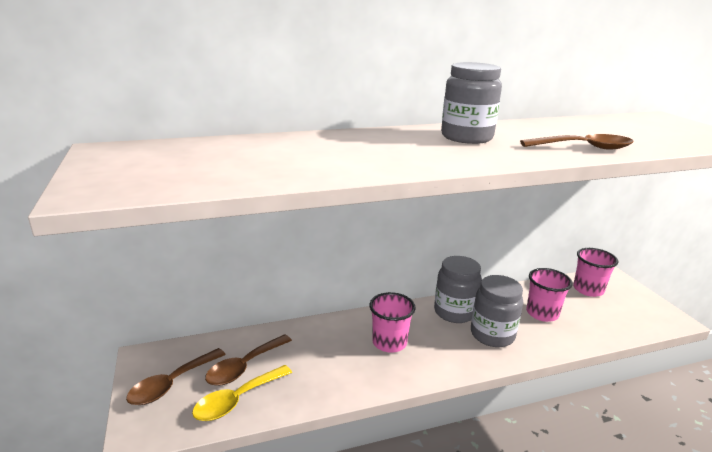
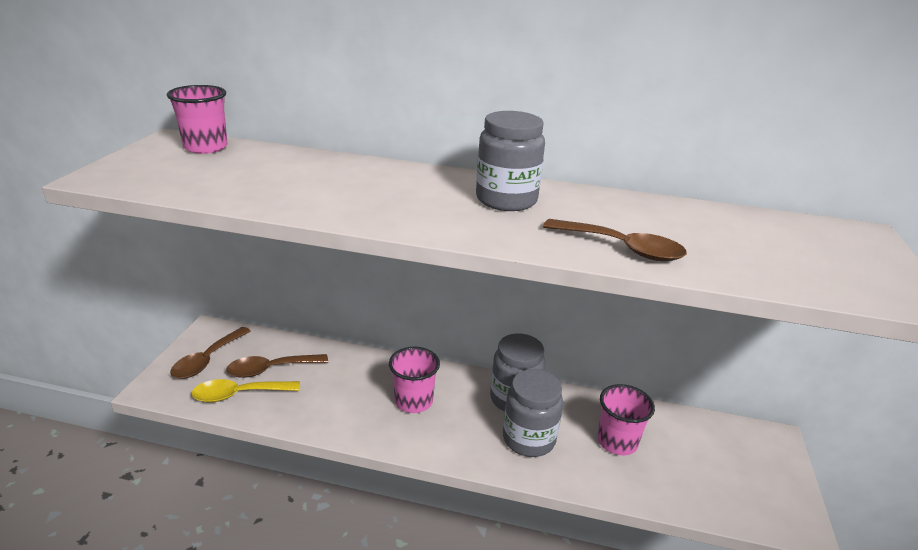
camera: 30 degrees right, 5 degrees up
brown spoon [126,348,226,405] -> brown spoon turned 45 degrees counterclockwise [170,327,250,379]
pink cup [573,248,618,297] -> pink cup moved to [167,85,227,154]

